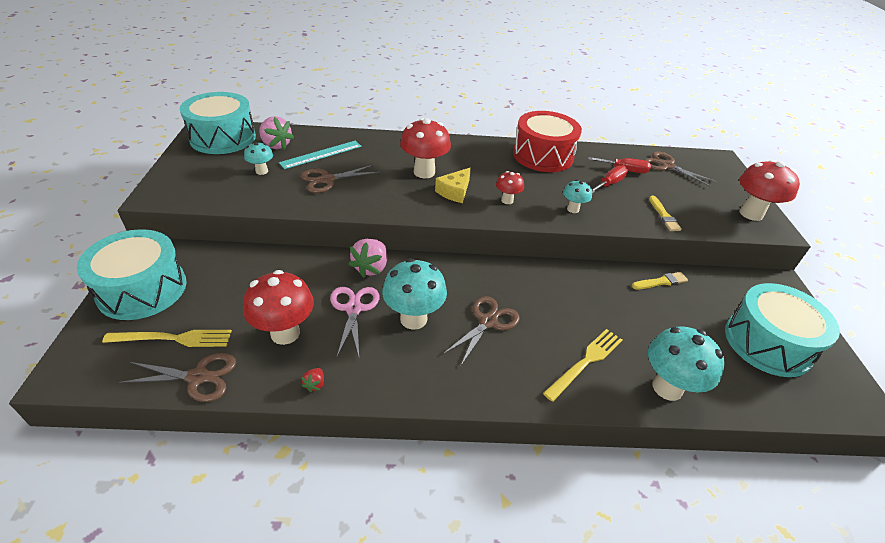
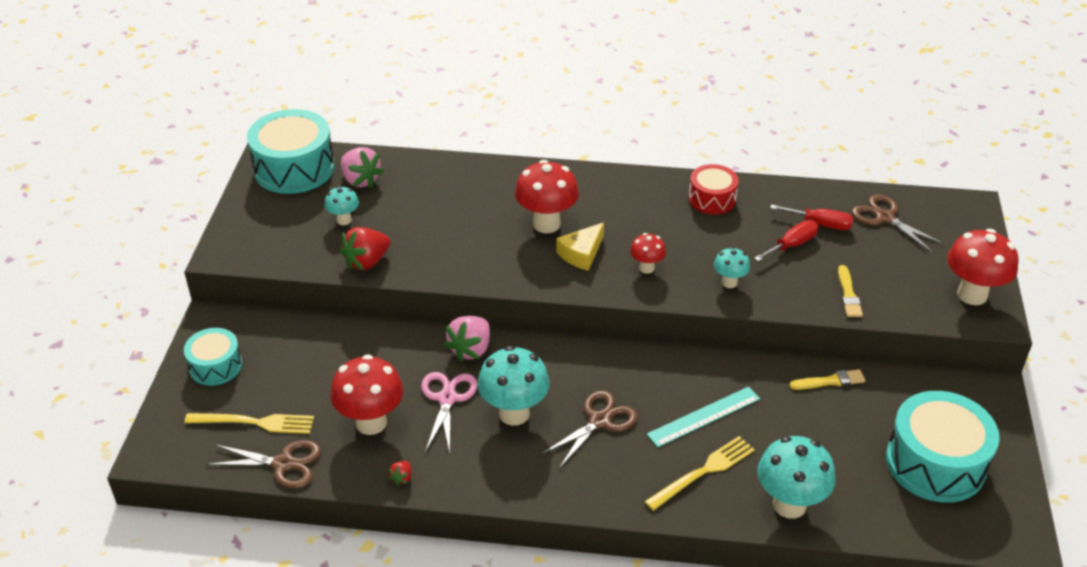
camera: 10 degrees right, 0 degrees up
turquoise drum [77,229,187,320] -> turquoise drum [184,328,242,386], size x0.57
turquoise ruler [279,141,362,169] -> turquoise ruler moved to [647,387,760,447]
brown scissors [301,165,380,193] -> none
red drum [513,111,582,172] -> red drum [689,164,739,214], size x0.57
none -> red strawberry [340,227,390,270]

